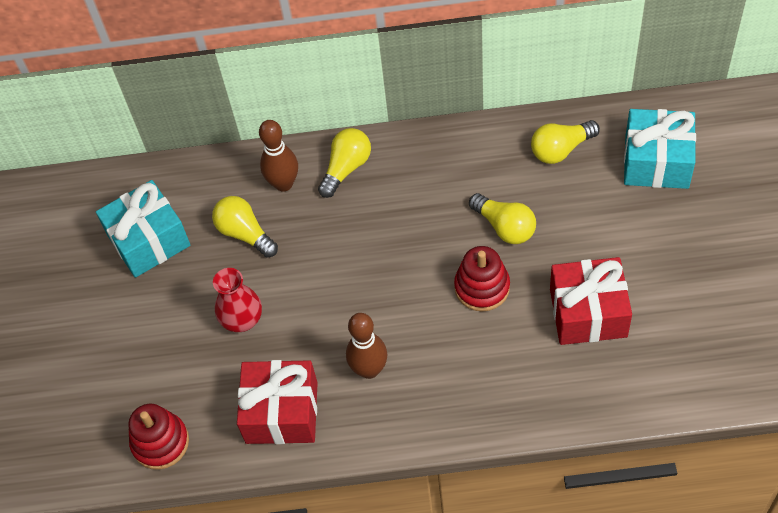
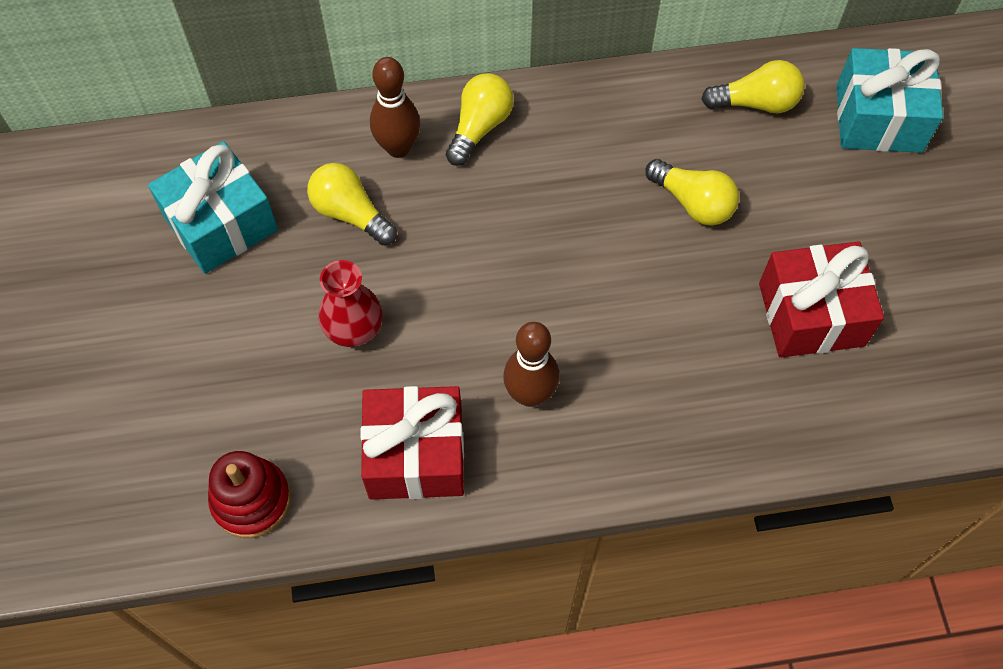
camera: 10 degrees left, 5 degrees up
red stacking toy [454,246,510,312] -> none
yellow light bulb [531,120,600,164] -> yellow light bulb turned 150 degrees counterclockwise [701,60,804,113]

